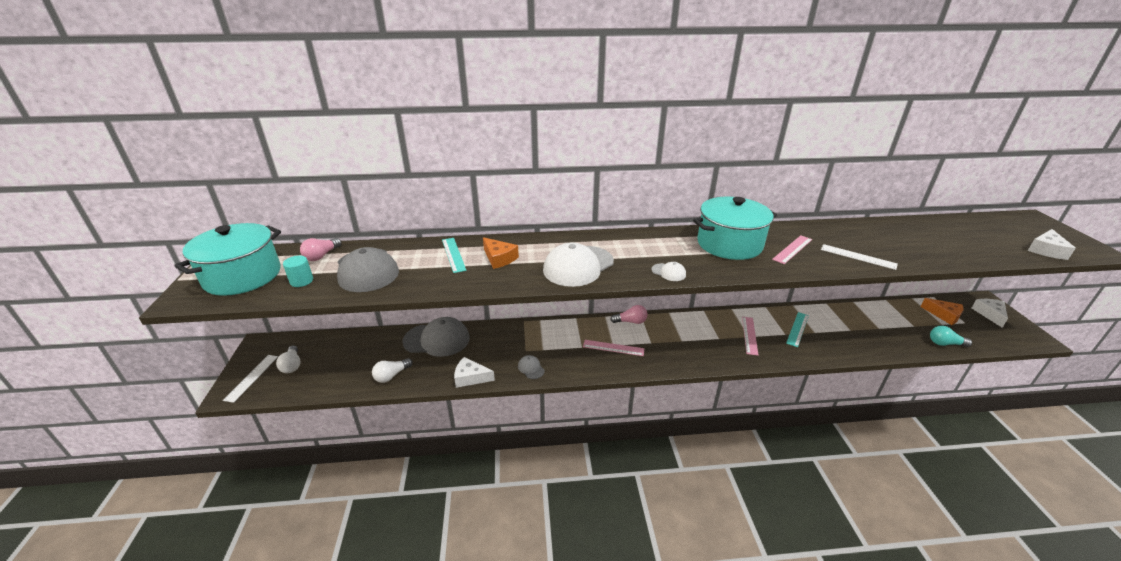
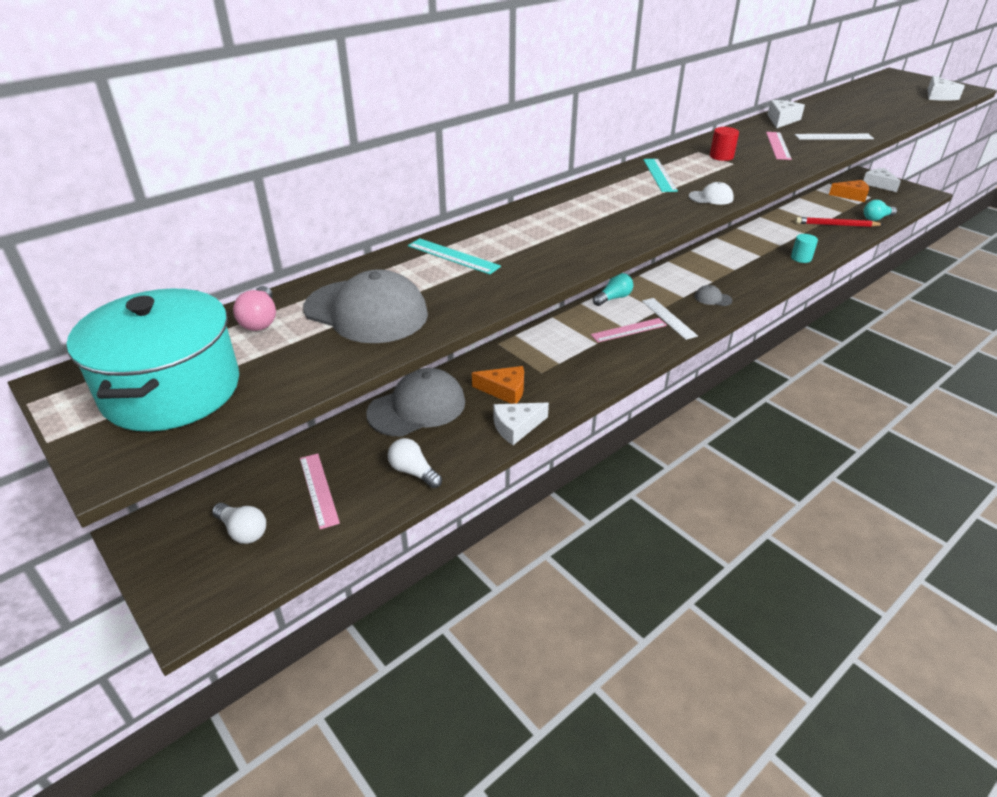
camera: 35 degrees left, 5 degrees up
white ruler [223,355,278,403] -> white ruler moved to [642,298,698,340]
turquoise cylinder [283,256,313,287] -> turquoise cylinder moved to [791,234,818,263]
white light bulb [372,358,413,383] -> white light bulb turned 120 degrees clockwise [388,438,442,488]
orange cheese [483,237,519,269] -> orange cheese moved to [472,366,524,404]
grey cap [518,355,545,379] -> grey cap moved to [695,285,732,306]
white cap [543,242,614,287] -> none
pink light bulb [610,305,647,324] -> turquoise light bulb [593,273,633,306]
turquoise pot [693,197,777,260] -> red cylinder [710,127,739,161]
pink ruler [742,317,758,356] -> pink ruler moved to [300,453,340,529]
turquoise ruler [786,312,809,347] -> turquoise ruler moved to [643,159,678,192]
none -> white cheese [767,100,805,128]
none -> red pencil [795,217,884,227]

